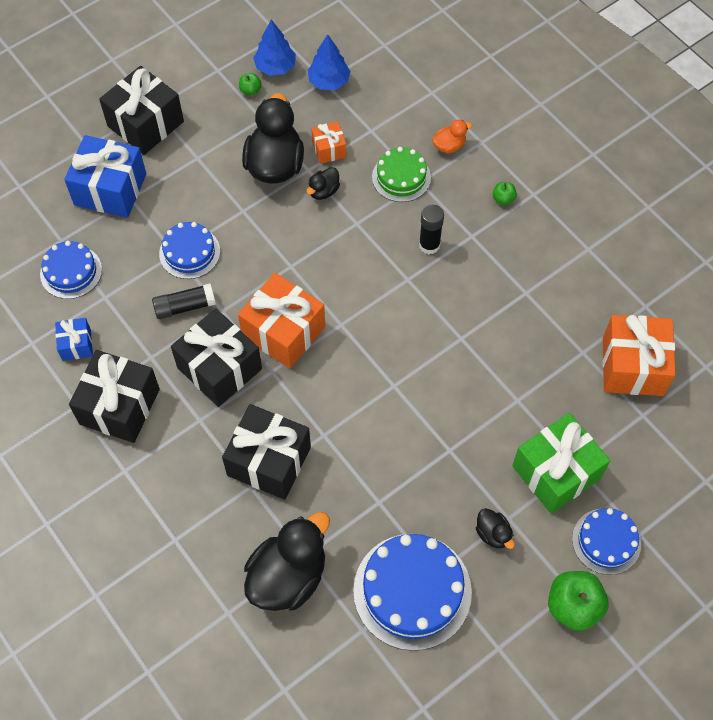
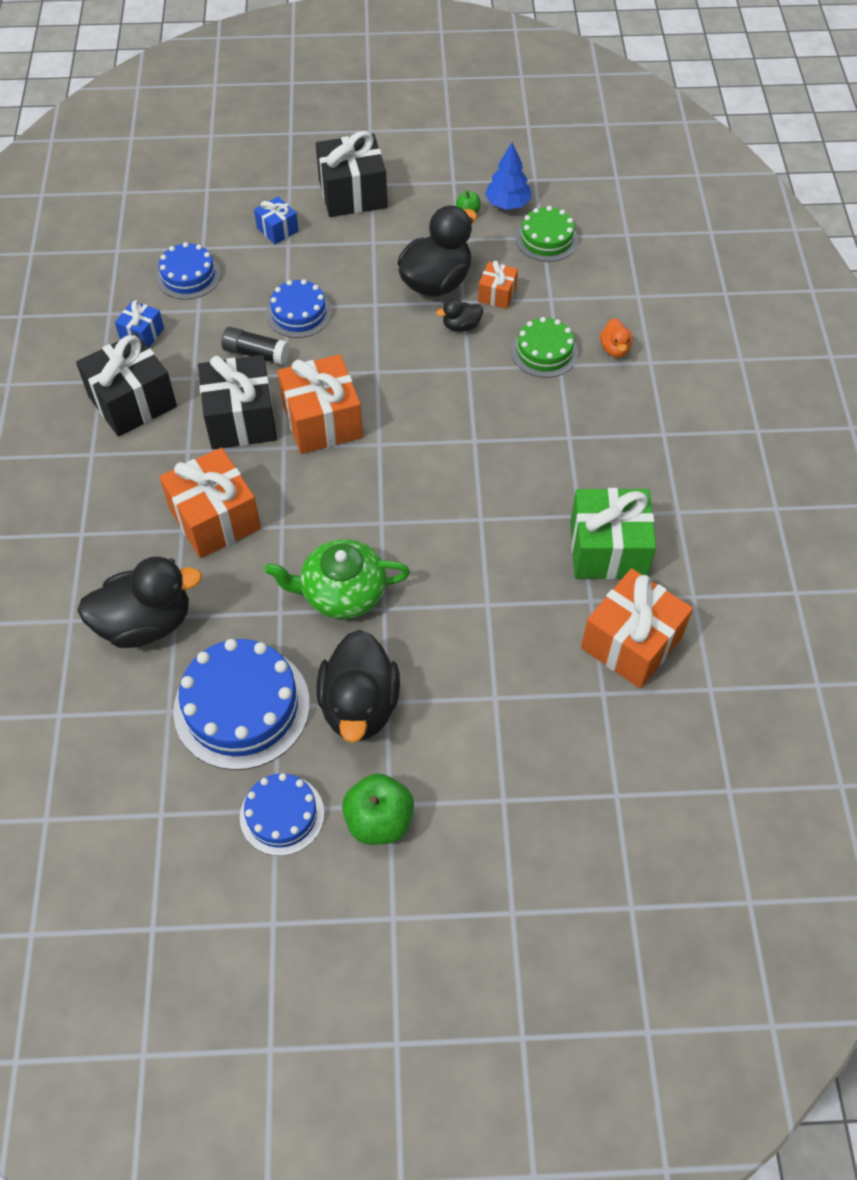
camera: 35 degrees right, 5 degrees down
blue gift [64,135,146,218] -> blue gift [254,196,299,244], size x0.51
black gift [222,404,311,500] -> orange gift [159,448,261,558]
blue tree [308,34,351,90] -> green cake [516,206,578,262]
black glue stick [419,205,444,254] -> none
orange duck [432,120,472,153] -> orange duck turned 75 degrees clockwise [600,318,633,358]
black duck [476,508,515,549] -> black duck [317,630,400,743], size x2.17
green apple [493,182,517,205] -> none
green gift [512,413,610,514] -> green gift moved to [570,488,656,579]
blue cake [572,508,641,575] -> blue cake moved to [240,773,324,856]
none -> green teapot [265,539,410,619]

